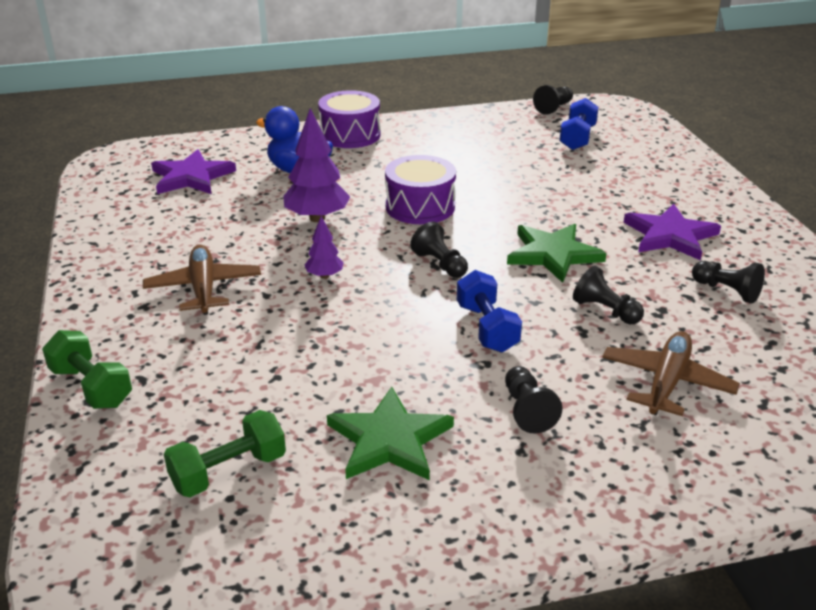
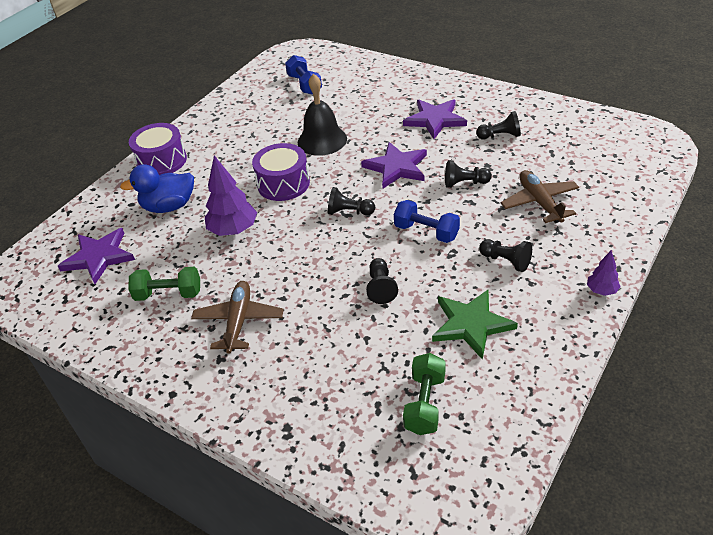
camera: 40 degrees left, 10 degrees up
green dumbbell [42,330,132,409] -> green dumbbell moved to [128,267,200,301]
brown plane [143,245,261,315] -> brown plane turned 60 degrees clockwise [191,281,284,354]
purple tree [304,216,344,279] -> purple tree moved to [587,250,621,296]
green star [507,224,607,283] -> purple star [361,142,427,188]
black pawn [533,85,573,115] -> black pawn moved to [366,258,398,304]
none -> black bell [298,74,347,156]

